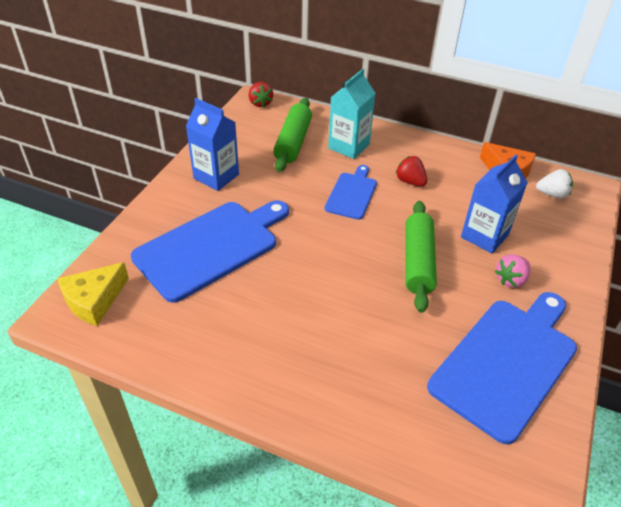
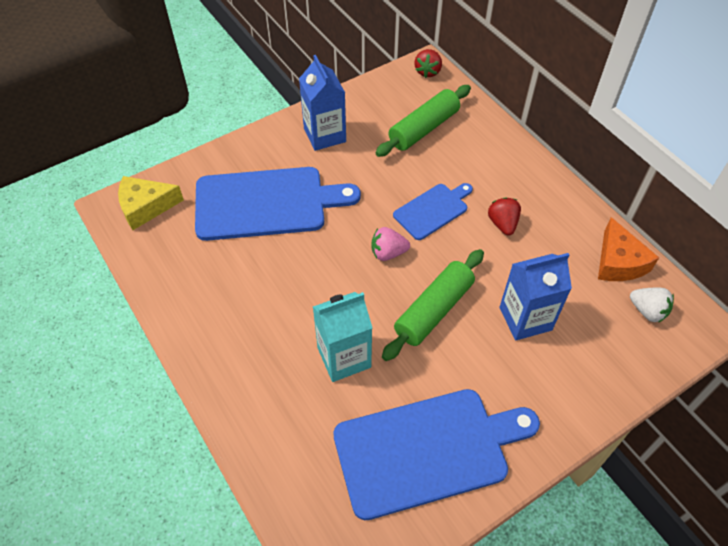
camera: 35 degrees right, 10 degrees up
turquoise carton [328,69,376,159] -> turquoise carton moved to [313,292,372,382]
pink strawberry [495,254,531,288] -> pink strawberry moved to [372,227,410,261]

